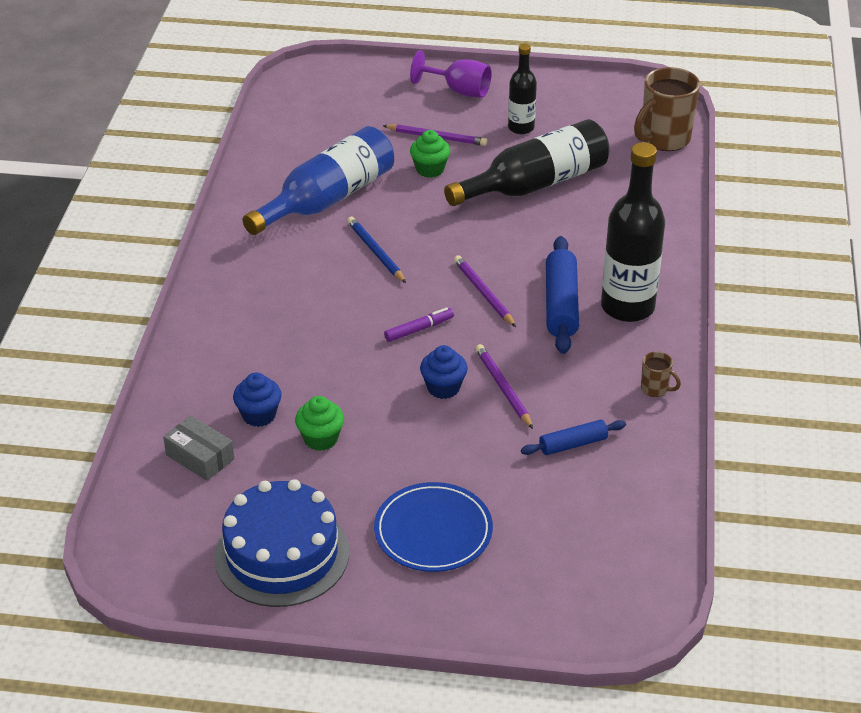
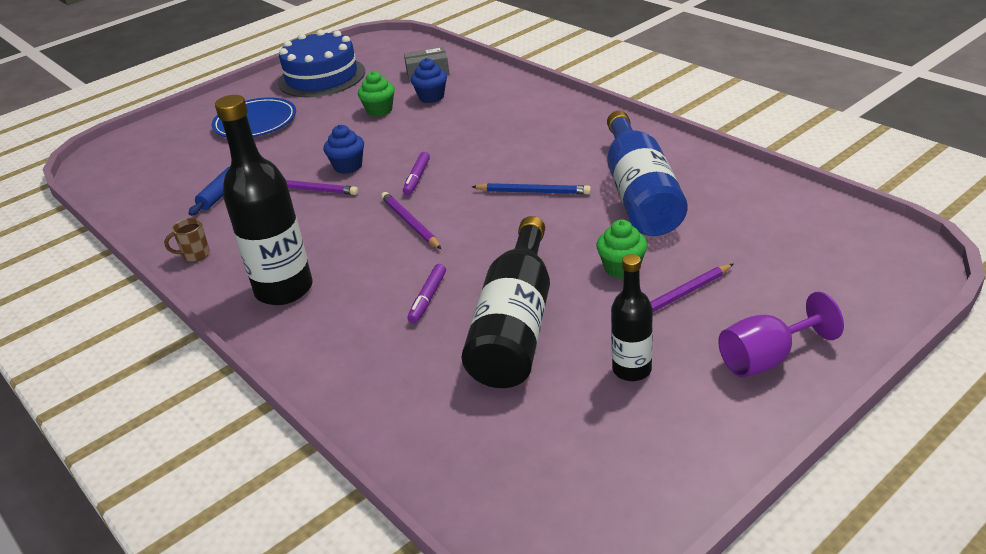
camera: 135 degrees right, 5 degrees down
purple pencil [454,255,516,327] -> purple pencil turned 135 degrees counterclockwise [381,192,441,249]
blue rolling pin [546,236,579,354] -> none
brown mug [634,67,700,151] -> none
none -> purple marker [407,264,446,323]

